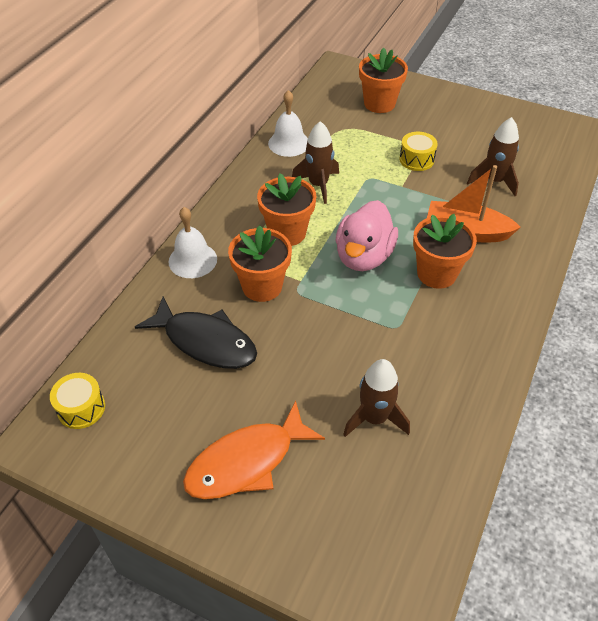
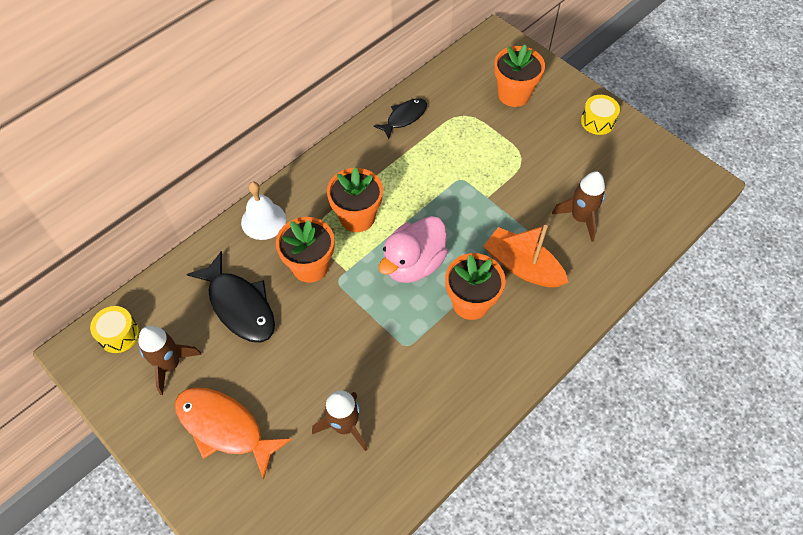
camera: 20 degrees right, 10 degrees up
orange fish [183,401,325,499] -> orange fish turned 45 degrees clockwise [175,387,292,480]
white bell [268,90,308,157] -> black fish [374,98,427,139]
brown rocket [292,121,339,204] -> brown rocket moved to [139,326,202,395]
yellow drum [400,132,438,171] -> yellow drum moved to [581,95,620,135]

